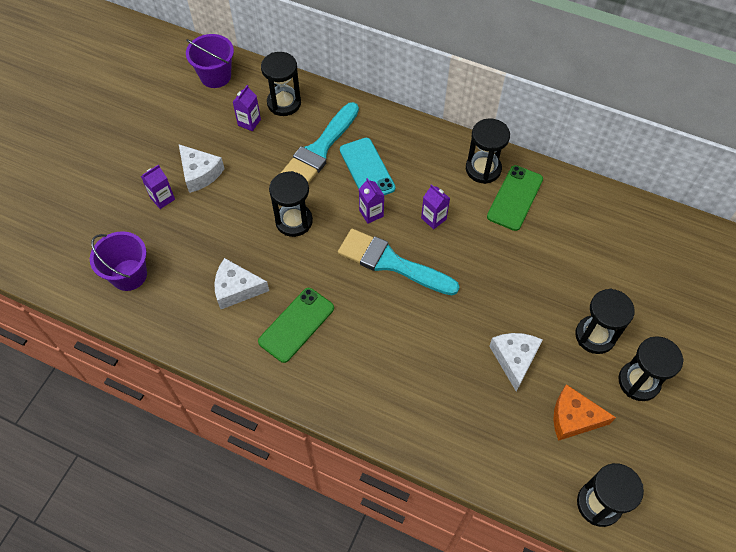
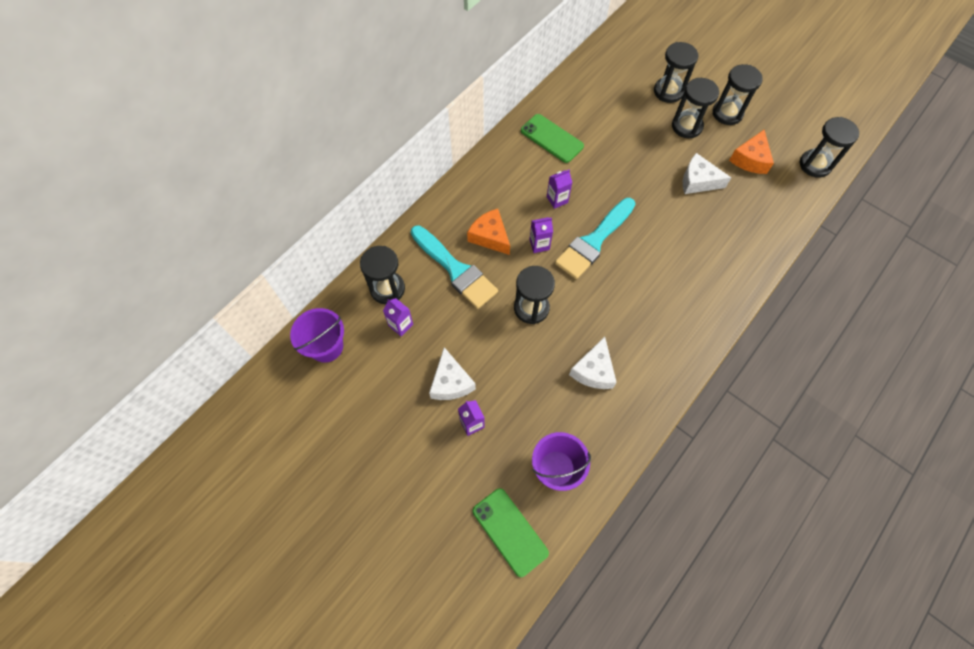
camera: 75 degrees left, 5 degrees up
white cheese [179,144,225,193] -> white cheese turned 105 degrees clockwise [429,347,476,400]
green phone [258,288,334,363] -> green phone moved to [473,488,549,577]
turquoise phone [340,138,395,195] -> orange cheese [467,209,510,255]
black hourglass [466,118,510,184] -> black hourglass moved to [654,42,699,103]

